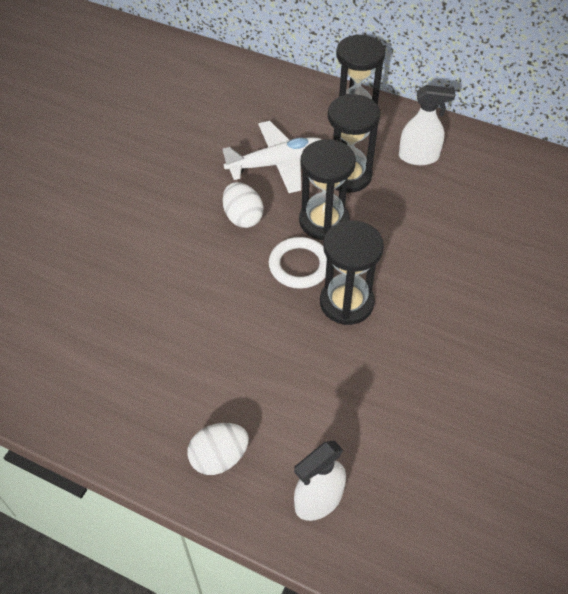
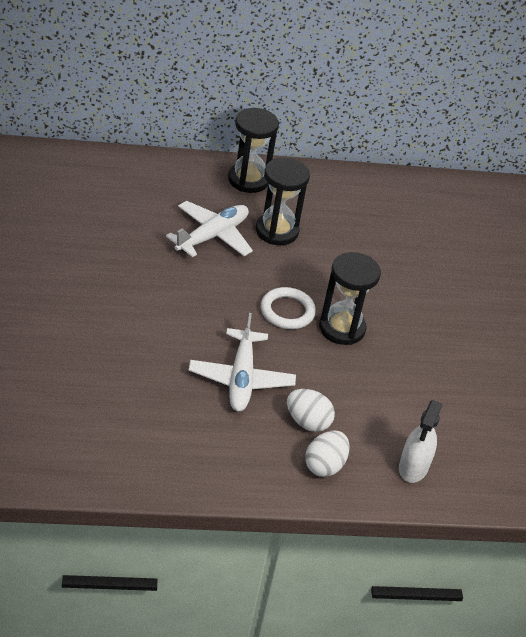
camera: 35 degrees left, 10 degrees down
white egg [223,182,263,228] -> white egg moved to [287,389,335,432]
black hourglass [299,139,356,240] -> none
white spray bottle [399,85,456,165] -> none
none -> white plane [188,313,296,411]

